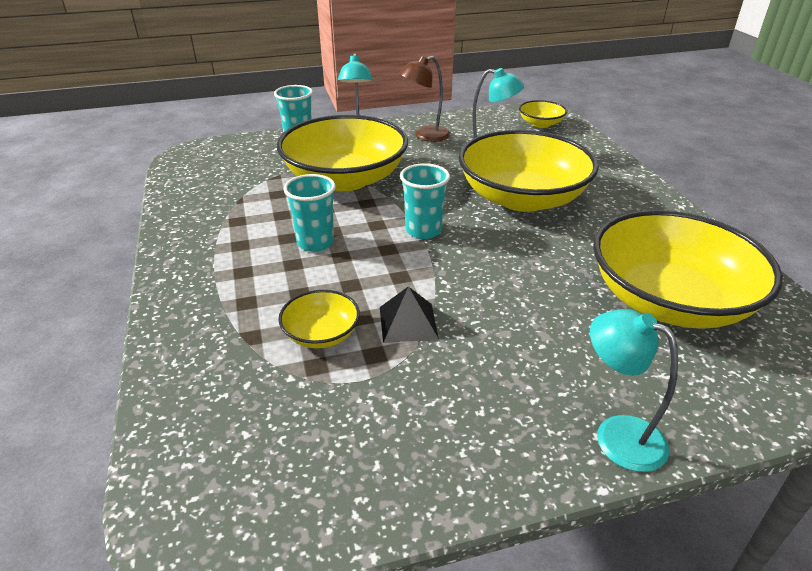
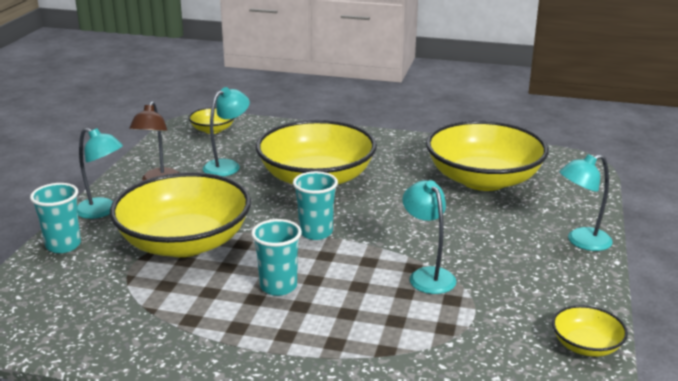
camera: 60 degrees left, 10 degrees down
yellow bowl [278,290,360,348] -> yellow bowl moved to [552,305,628,357]
black pyramid [380,286,439,343] -> turquoise lamp [402,180,457,294]

